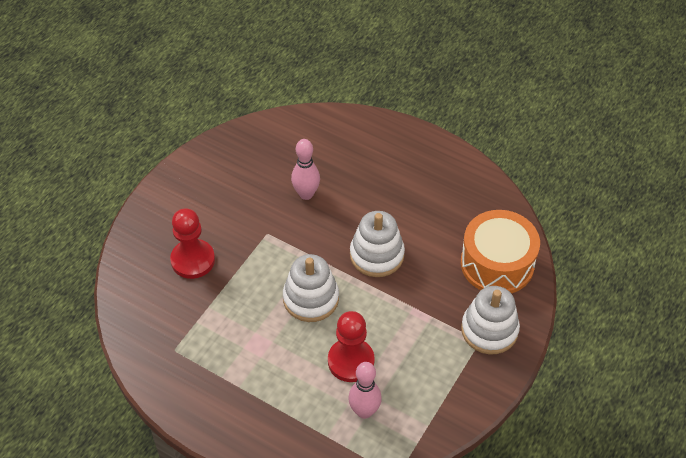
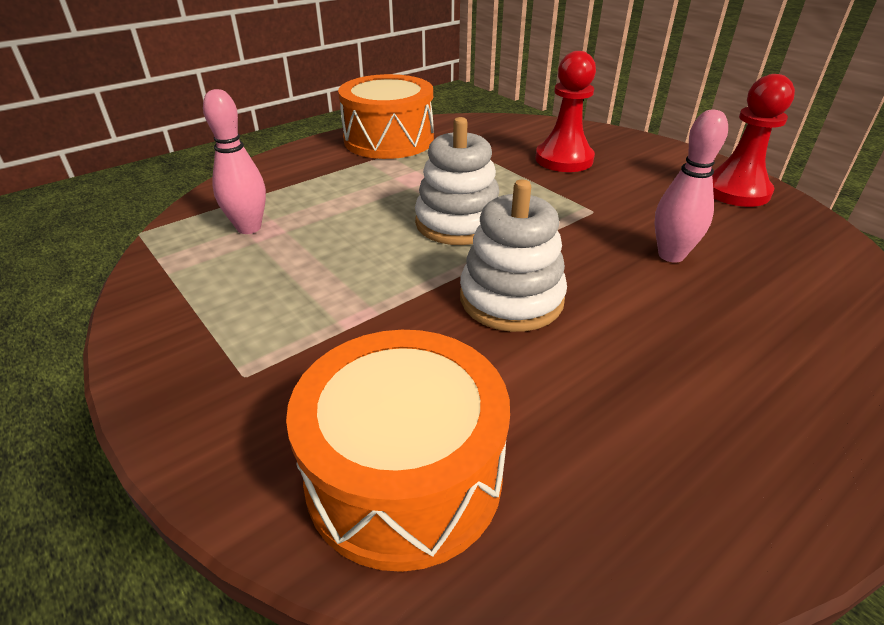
camera: 110 degrees right, 15 degrees down
red pawn [328,311,375,382] -> red pawn moved to [712,74,795,207]
white stacking toy [461,286,520,355] -> none
none -> orange drum [338,74,434,159]

